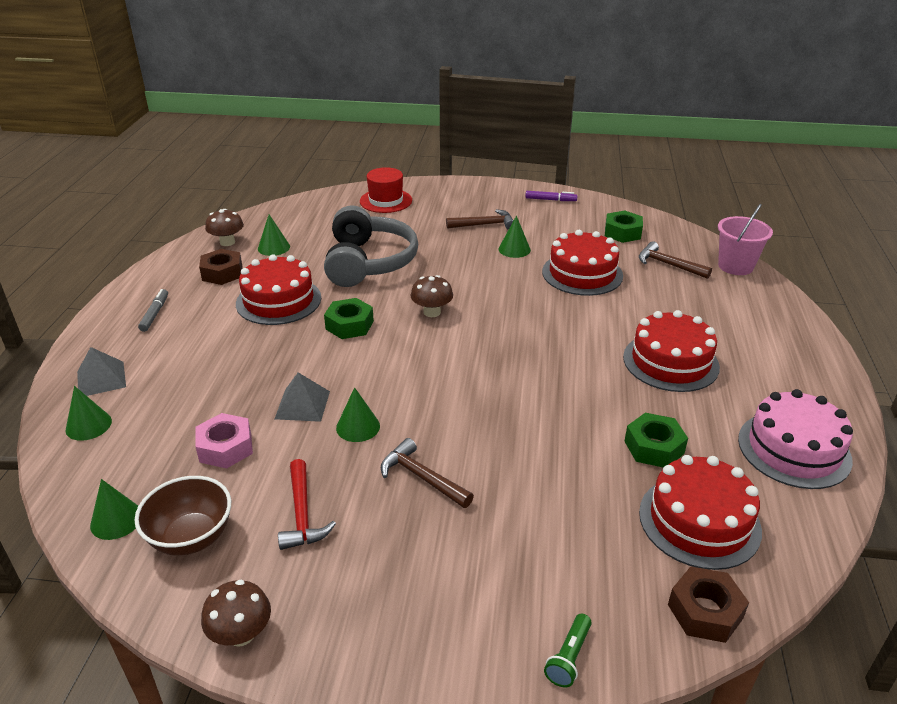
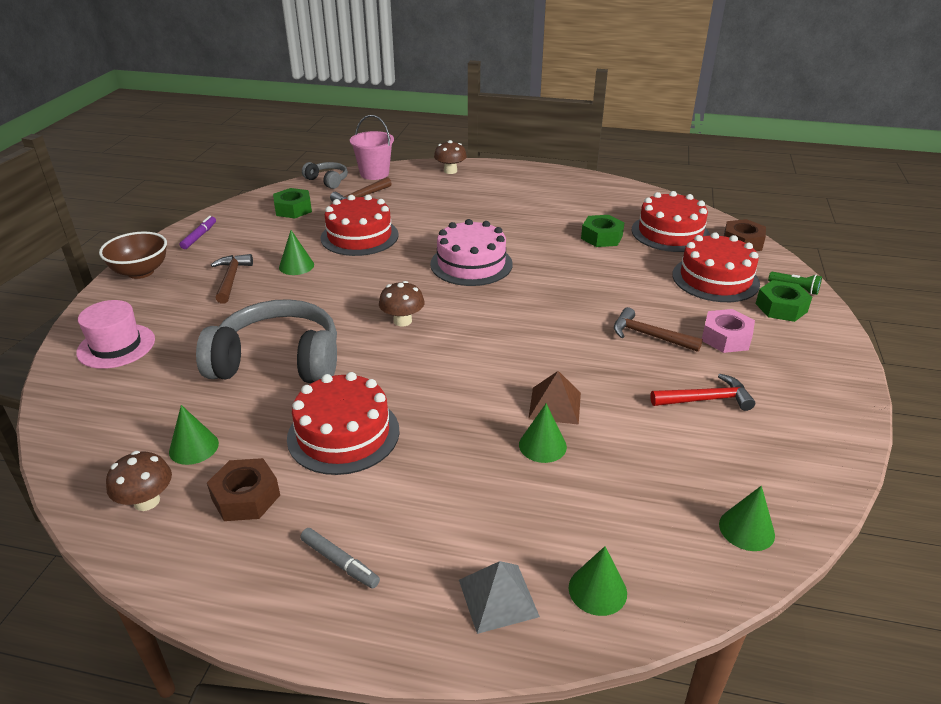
camera: 85 degrees left, 0 degrees up
brown bowl [135,476,231,556] -> brown bowl moved to [99,231,167,279]
grey marker [138,289,168,332] -> grey marker turned 150 degrees counterclockwise [300,528,380,588]
pink nut [195,413,253,469] -> pink nut moved to [702,309,755,353]
brown mushroom [201,580,271,647] -> brown mushroom moved to [434,140,467,174]
grey pyramid [275,372,330,422] -> brown pyramid [528,371,581,425]
green nut [324,298,374,339] -> green nut moved to [756,280,812,322]
green cone [336,387,380,442] -> green cone moved to [519,404,567,463]
red hat [360,167,412,213] -> pink hat [76,300,155,369]
brown hammer [381,438,474,508] -> brown hammer turned 75 degrees clockwise [614,307,703,352]
red cake [623,310,720,392] -> red cake moved to [672,232,760,302]
pink cake [738,389,853,489] -> pink cake moved to [430,219,512,286]
none -> grey headphones [302,162,348,189]

